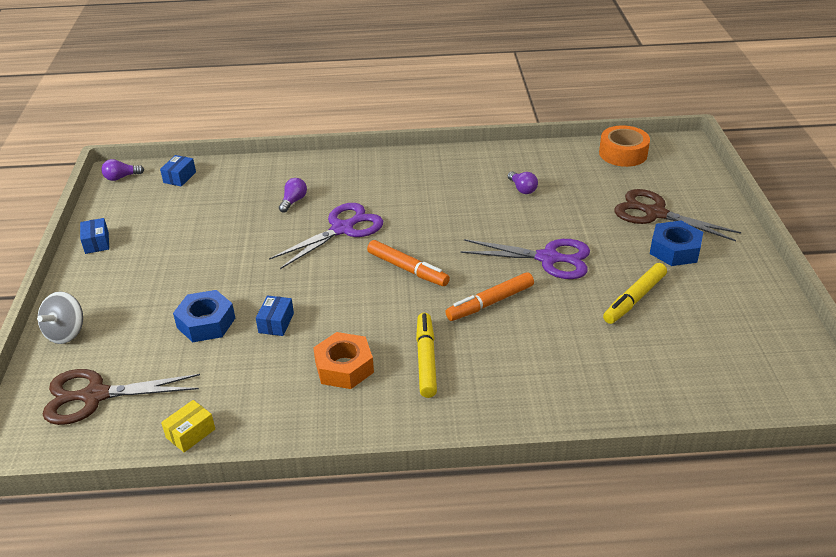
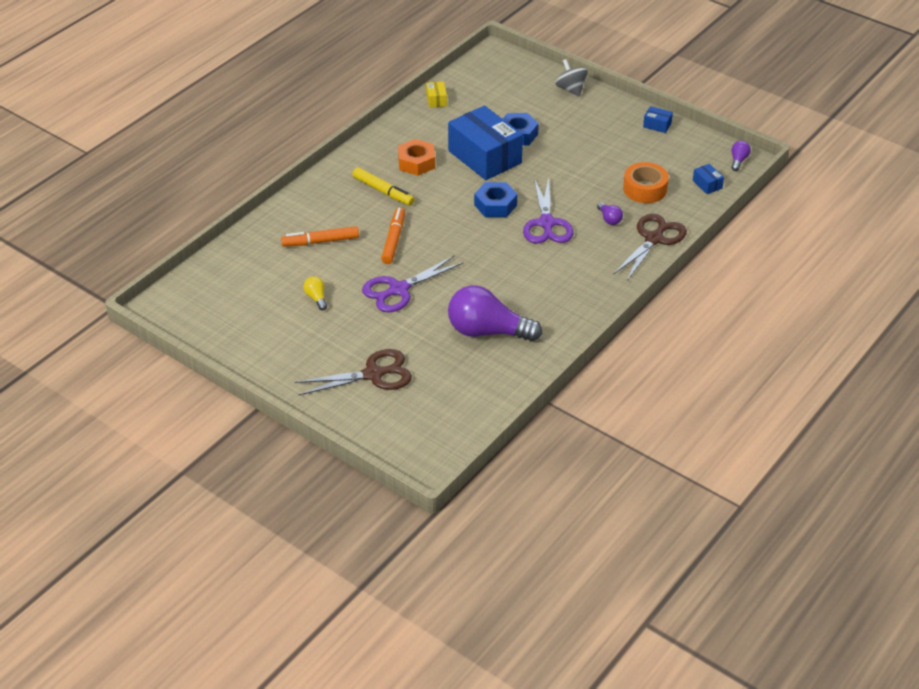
camera: 130 degrees right, 5 degrees up
brown scissors [43,369,200,425] -> brown scissors moved to [613,214,687,280]
blue box [256,295,294,336] -> blue box [448,105,523,180], size x2.49
orange marker [367,240,450,286] -> orange marker moved to [281,226,359,247]
purple light bulb [508,171,538,194] -> purple light bulb [448,286,542,342], size x2.39
orange tape [599,125,650,167] -> orange tape moved to [623,162,669,203]
yellow marker [603,263,667,324] -> yellow light bulb [303,277,327,310]
blue nut [650,221,703,266] -> blue nut moved to [474,182,517,217]

